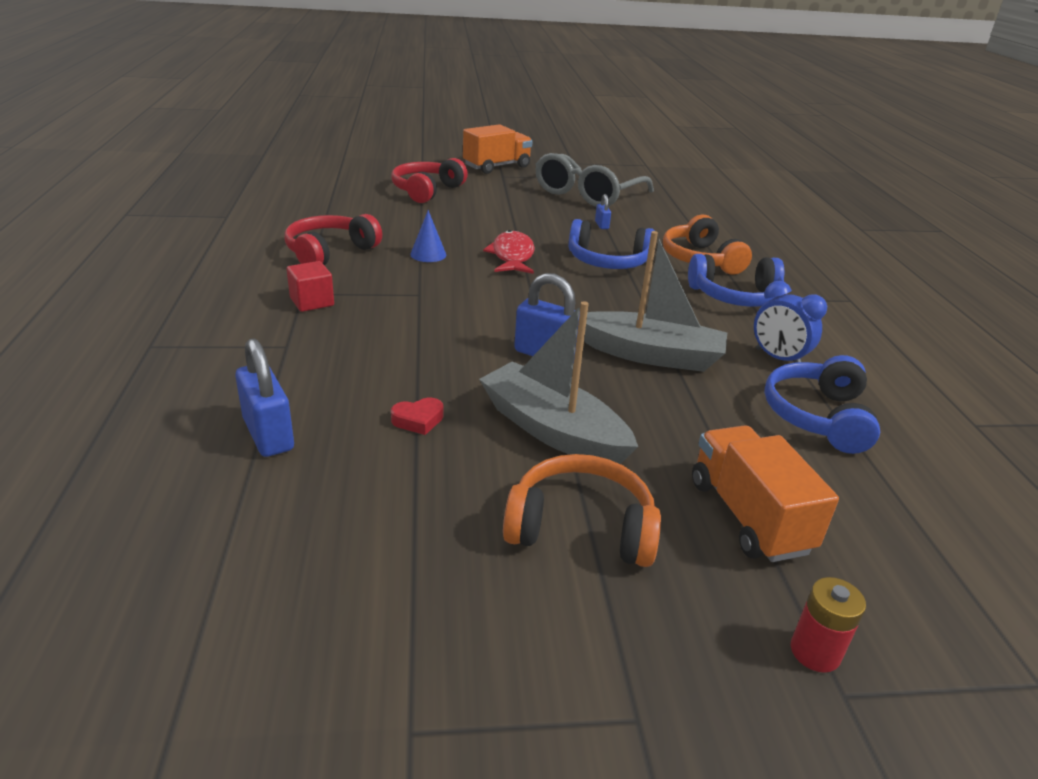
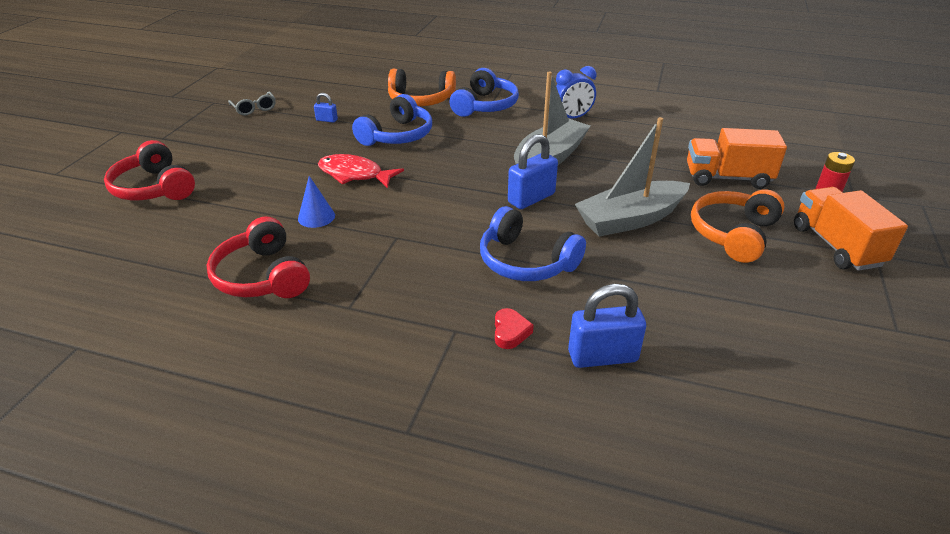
camera: 65 degrees left, 5 degrees up
red cube [287,261,334,312] -> none
red heart [391,398,444,435] -> red heart moved to [495,308,534,349]
orange truck [463,124,533,174] -> orange truck moved to [794,187,908,271]
grey glasses [536,153,654,207] -> grey glasses [228,91,276,116], size x0.42
blue headphones [764,355,880,454] -> blue headphones moved to [480,206,586,281]

